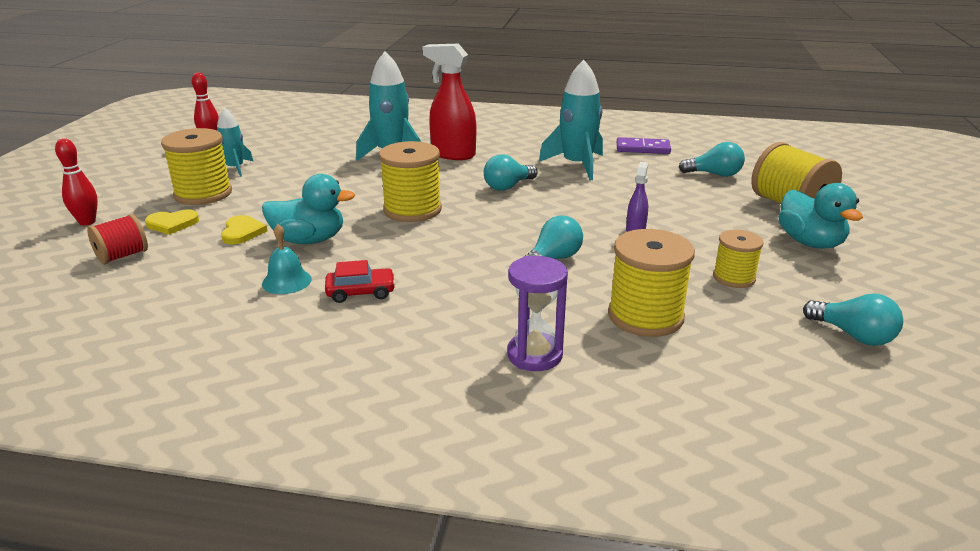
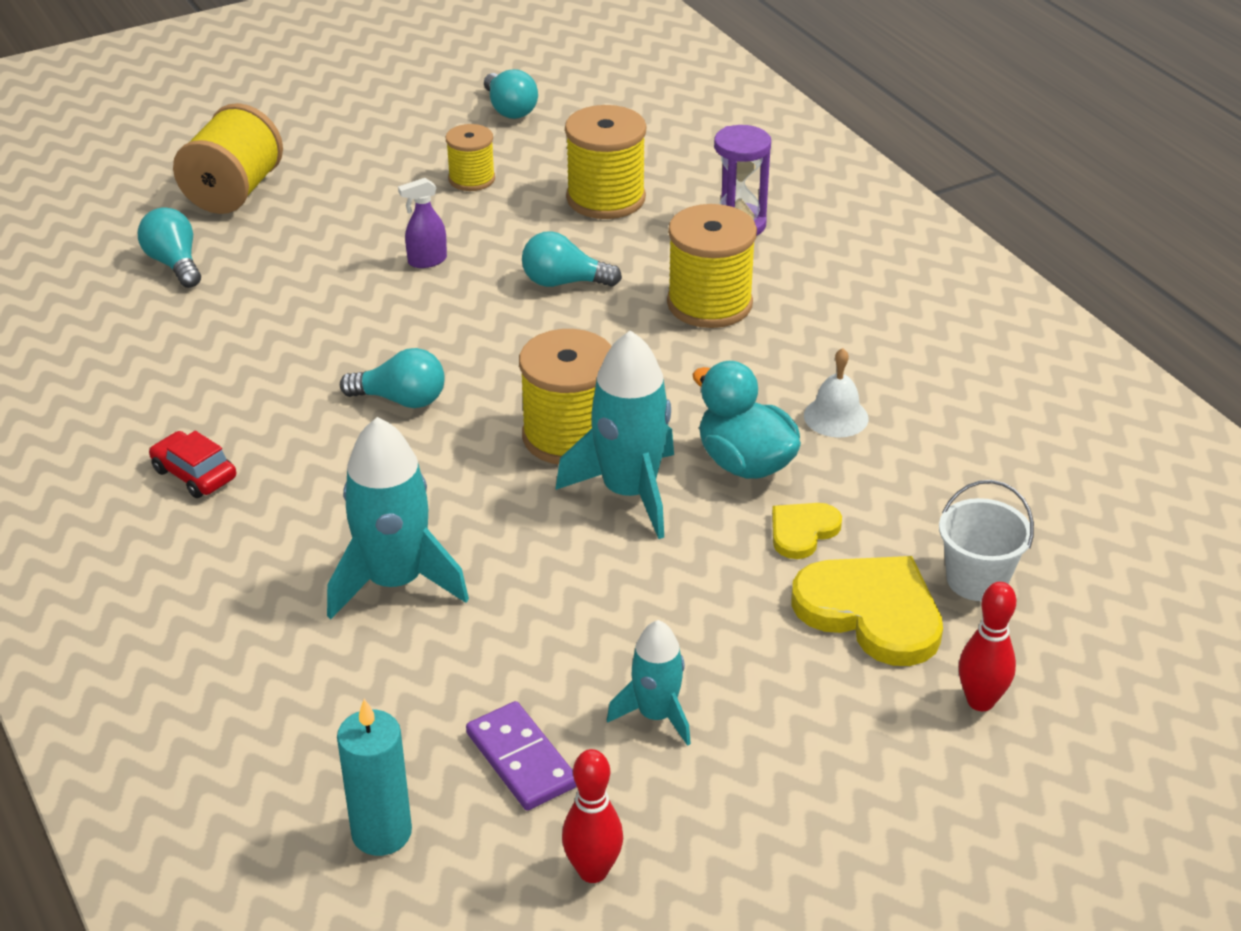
camera: 130 degrees left, 10 degrees up
red spool [87,214,148,264] -> white bucket [939,480,1034,601]
yellow heart [145,210,199,235] -> yellow heart [792,556,943,666], size x1.84
yellow spool [161,128,232,205] -> yellow spool moved to [667,204,757,328]
turquoise bell [262,224,312,294] -> white bell [804,348,868,437]
red car [325,260,396,303] -> red car moved to [149,431,236,498]
red spray bottle [423,44,476,160] -> none
turquoise rocket [539,60,603,180] -> turquoise rocket moved to [555,330,674,539]
purple domino [617,137,671,154] -> purple domino moved to [466,701,577,811]
turquoise duck [778,183,863,249] -> none
turquoise light bulb [803,294,903,346] -> turquoise light bulb turned 150 degrees clockwise [484,69,538,119]
none -> turquoise candle [337,699,412,856]

